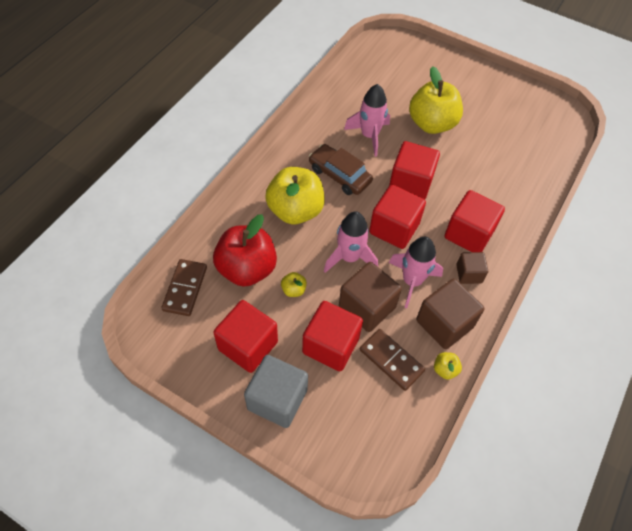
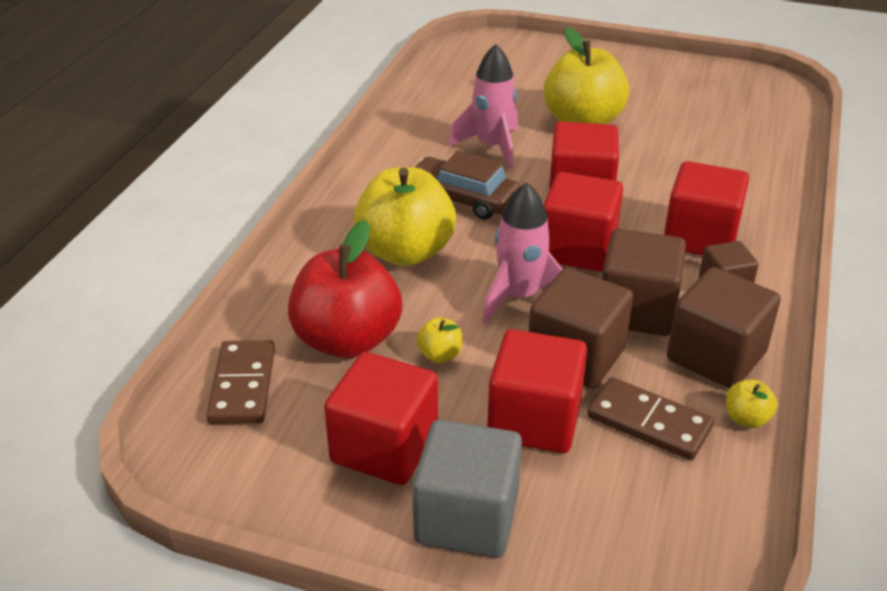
camera: 10 degrees left, 20 degrees down
pink rocket [389,237,443,308] -> brown cube [602,229,686,336]

